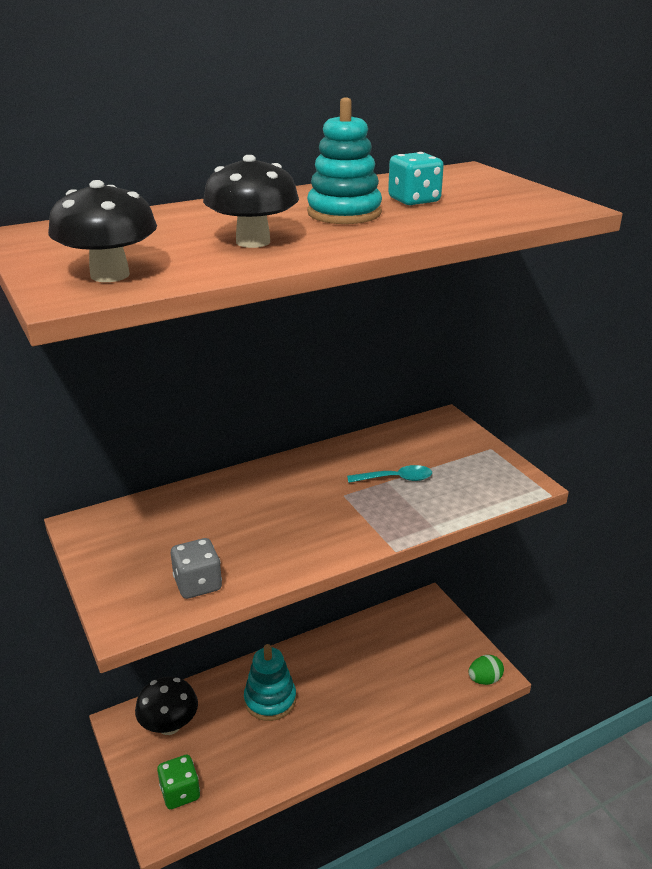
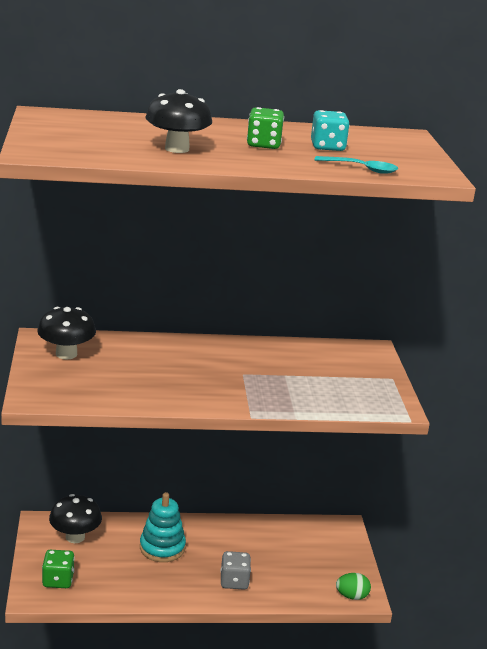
camera: 20 degrees right, 5 degrees down
black mushroom [48,180,157,282] -> black mushroom moved to [37,307,96,359]
grey dice [171,538,222,599] -> grey dice moved to [220,551,251,590]
turquoise stacking toy [307,97,382,224] -> green dice [247,107,284,149]
turquoise spoon [347,465,432,483] -> turquoise spoon moved to [314,156,398,174]

